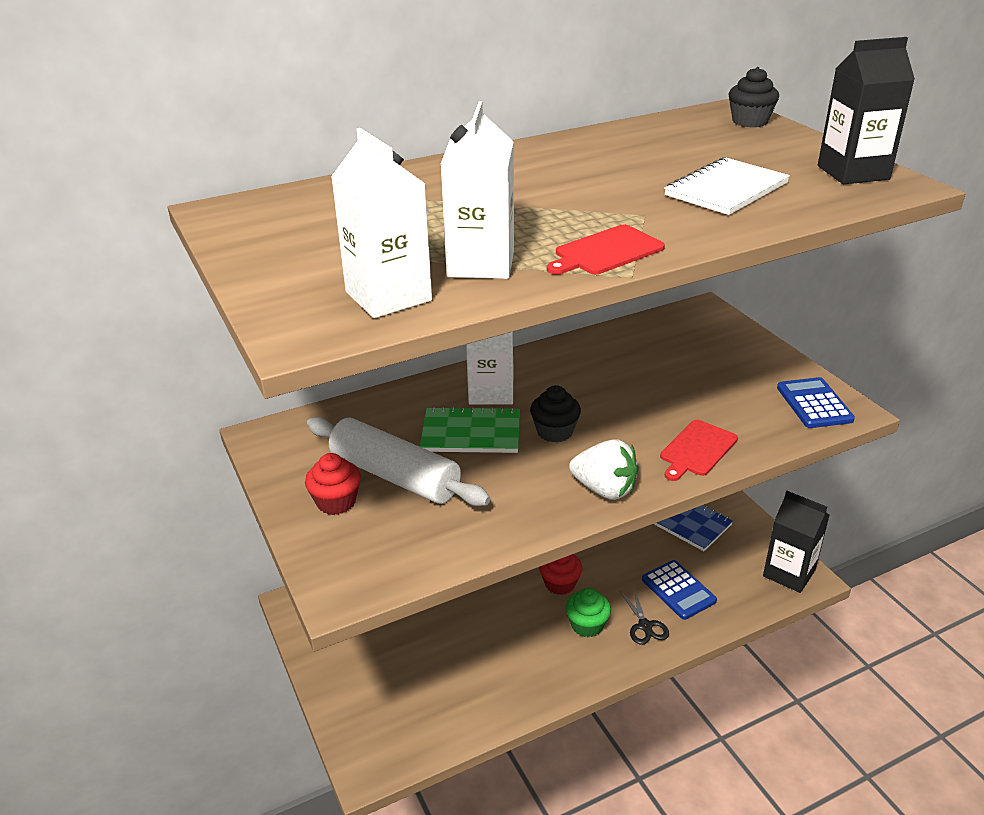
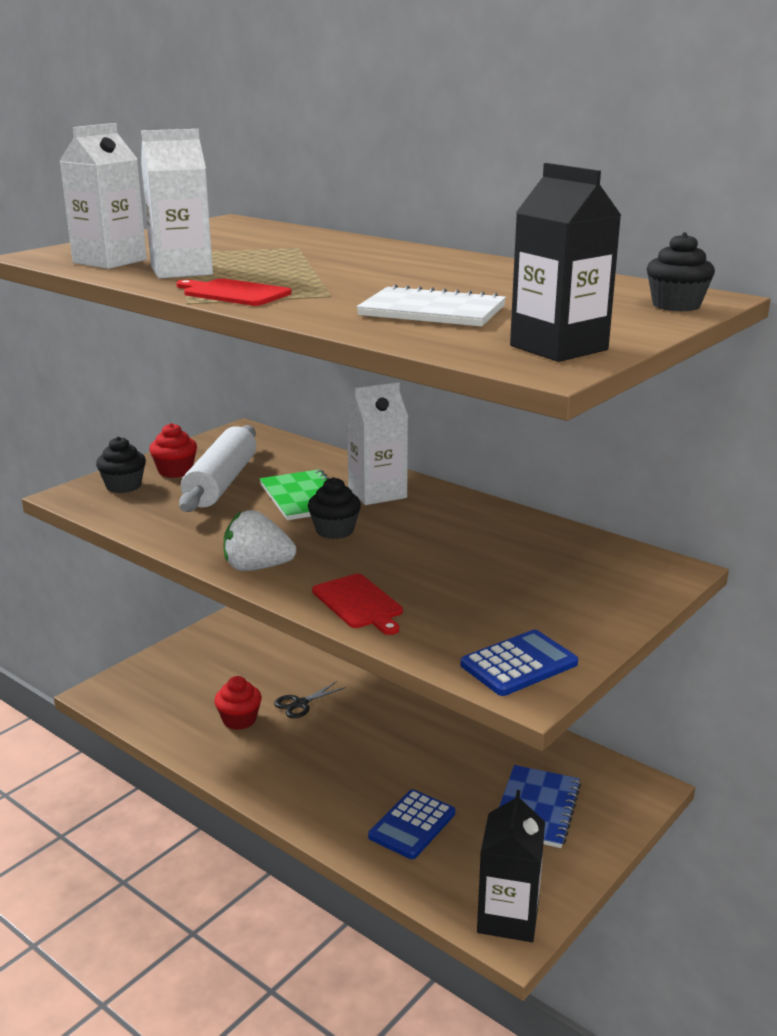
camera: 65 degrees right, 10 degrees down
red cupcake [539,554,582,595] -> red cupcake moved to [214,676,262,730]
green cupcake [566,588,611,637] -> none
white strawberry [569,439,638,500] -> white strawberry turned 90 degrees clockwise [224,510,296,571]
black scissors [620,588,669,645] -> black scissors moved to [274,681,346,718]
red cutting board [660,420,738,481] -> red cutting board turned 135 degrees counterclockwise [312,574,403,635]
none -> black cupcake [96,437,146,493]

